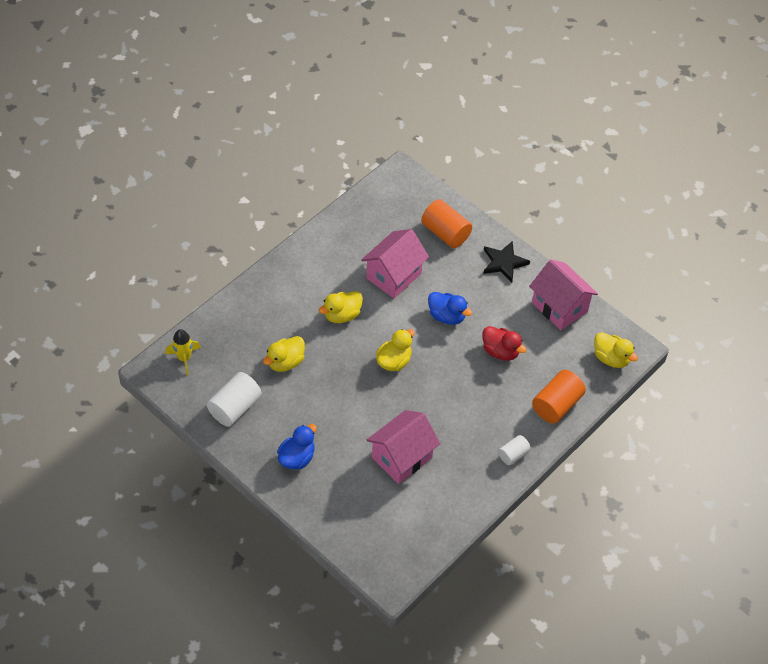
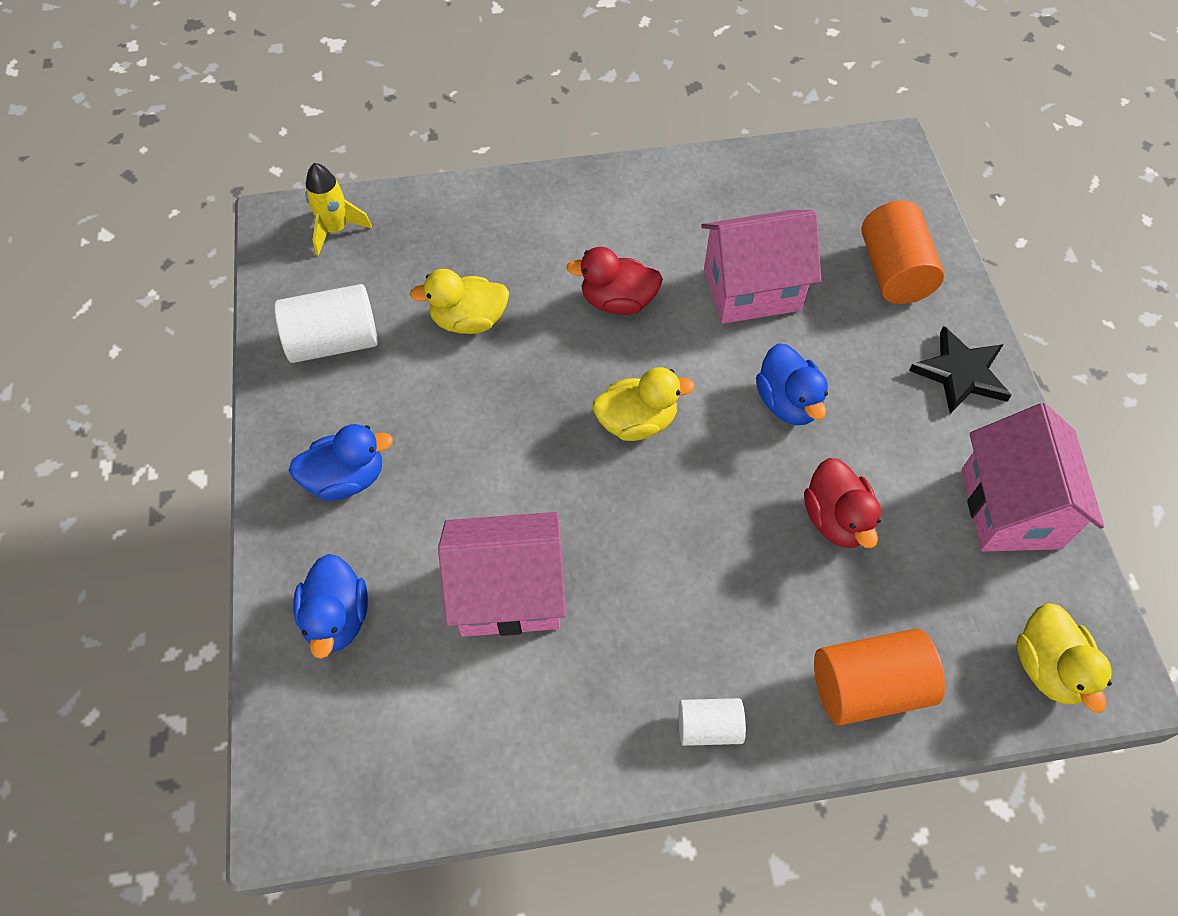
camera: 40 degrees right, 5 degrees up
yellow duck [319,291,363,323] -> red duck [566,247,663,315]
none -> blue duck [293,554,368,659]

